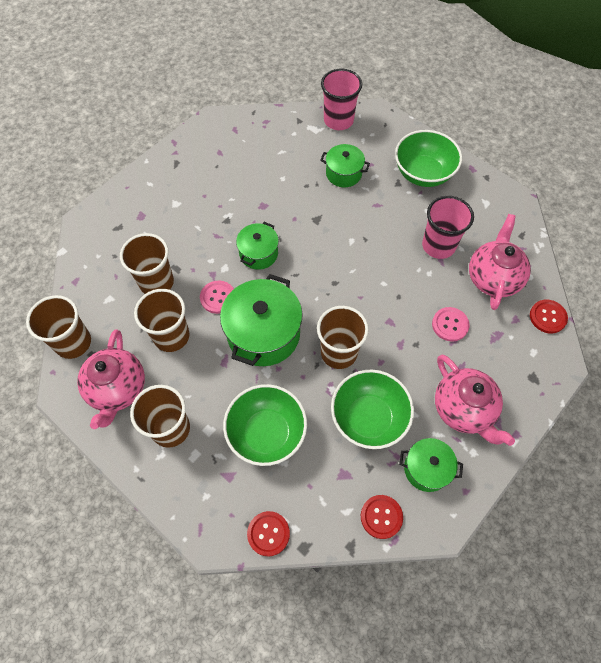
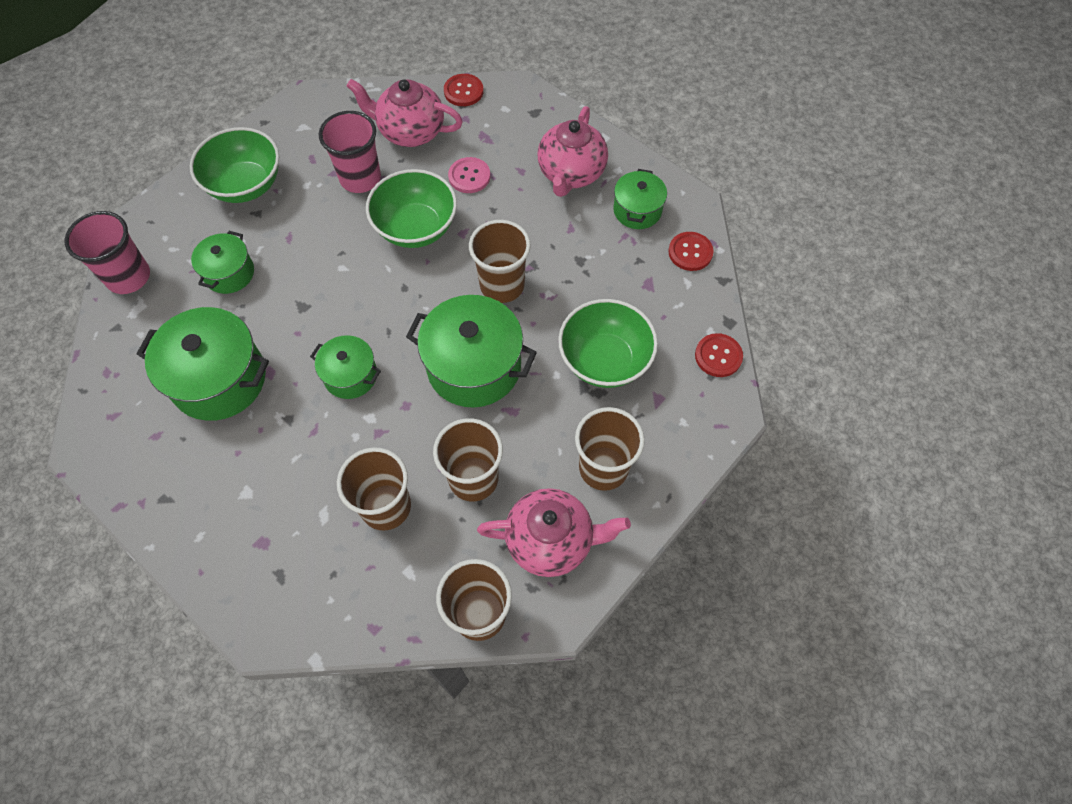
camera: 90 degrees left, 0 degrees up
pink button [200,281,234,314] -> none
green bowl [331,369,414,449] -> green bowl moved to [366,169,457,248]
pink teapot [435,355,515,446] -> pink teapot turned 135 degrees clockwise [537,106,608,197]
none -> green pot [136,307,269,421]

